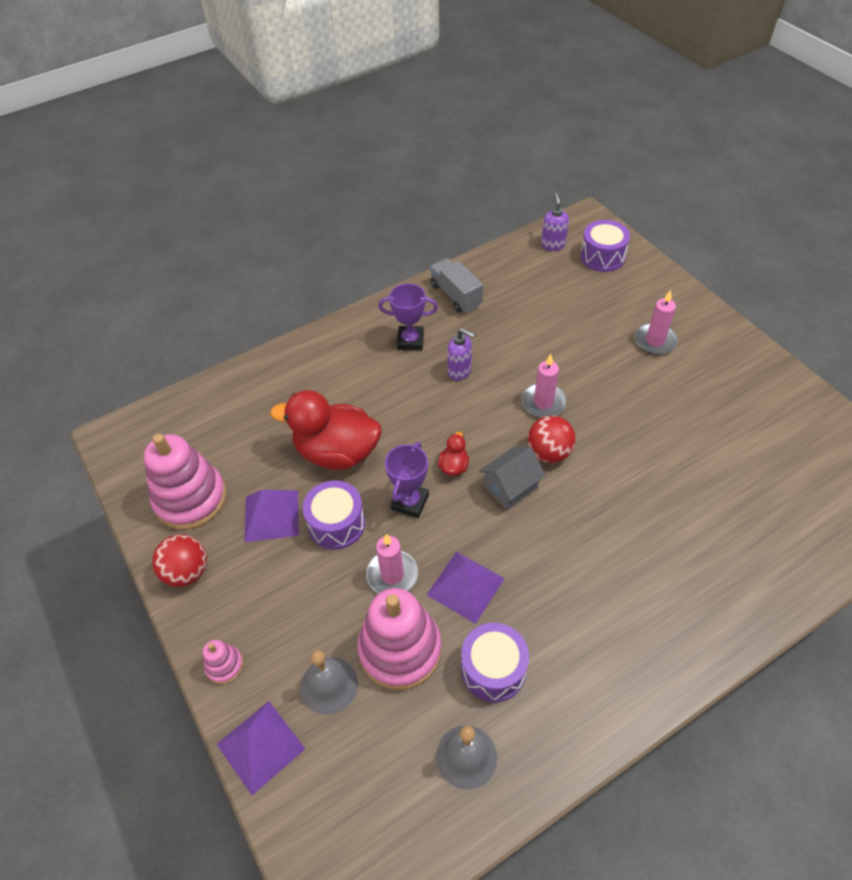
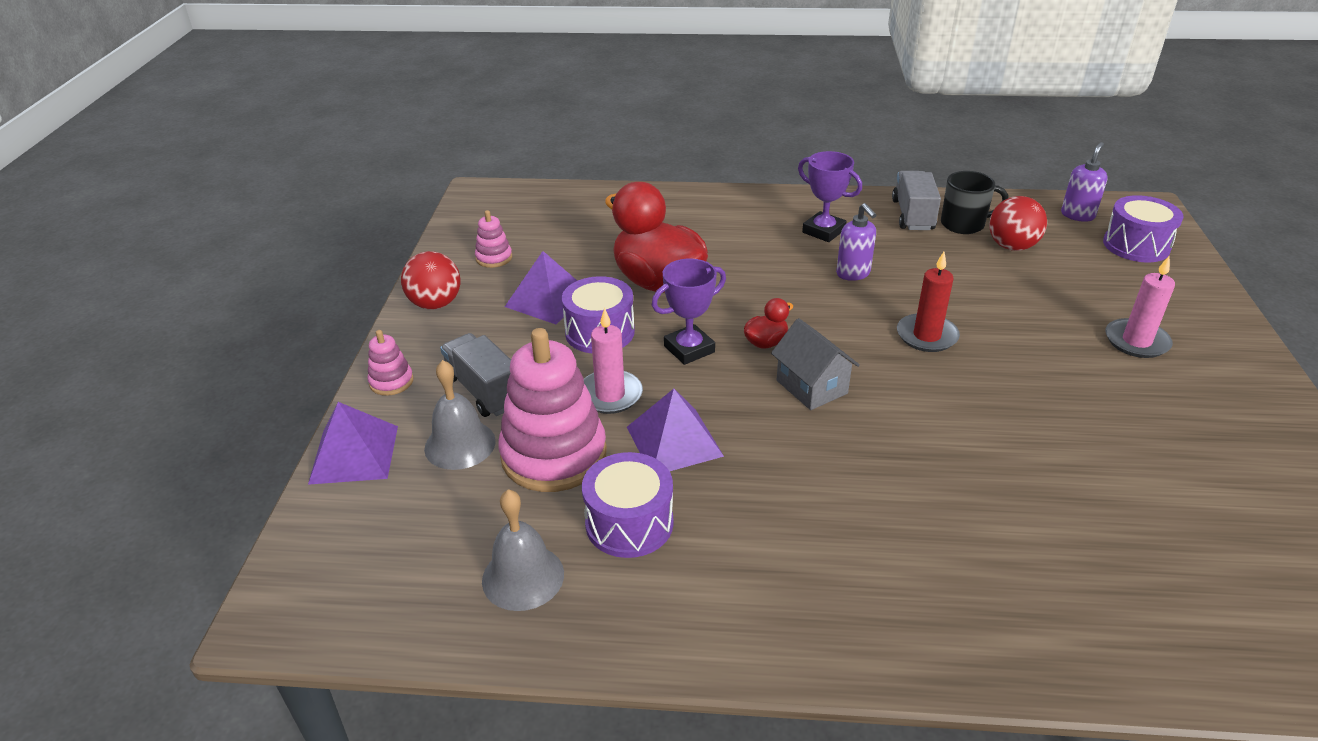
camera: 35 degrees right, 15 degrees down
pink stacking toy [144,434,227,530] -> pink stacking toy [475,210,512,268], size x0.45
grey house [480,446,546,510] -> grey house turned 60 degrees clockwise [771,318,860,410]
pink candle [521,354,567,418] -> red candle [897,252,960,352]
red ball [528,416,576,463] -> red ball moved to [989,196,1047,251]
none -> grey truck [440,333,511,417]
none -> black mug [941,171,1008,234]

